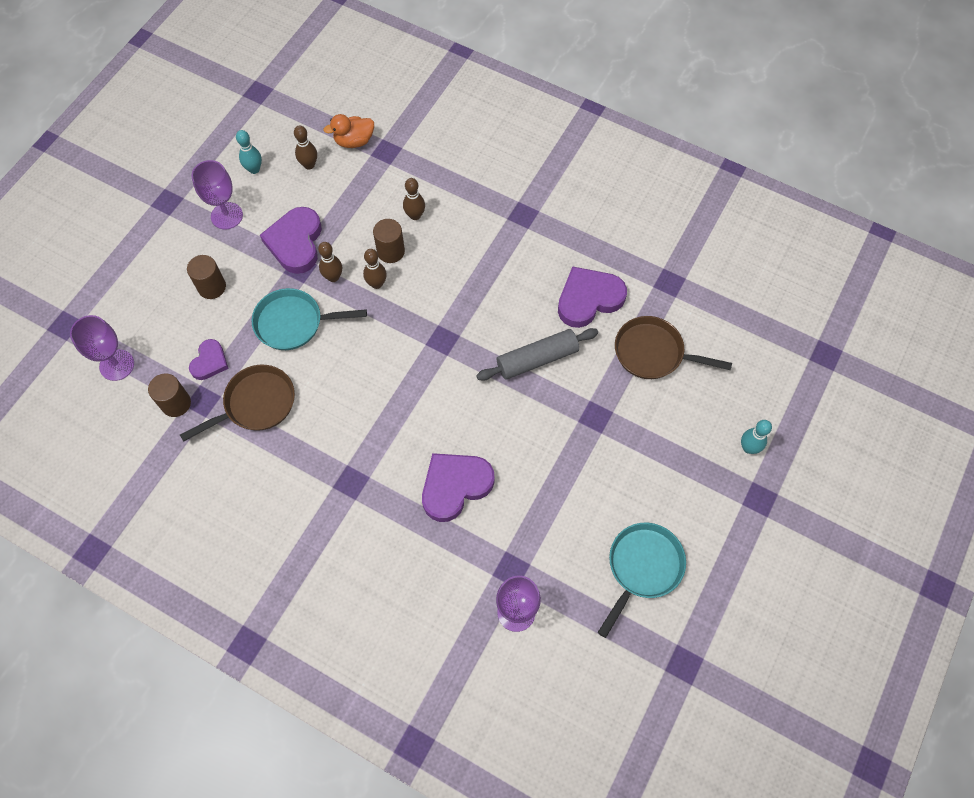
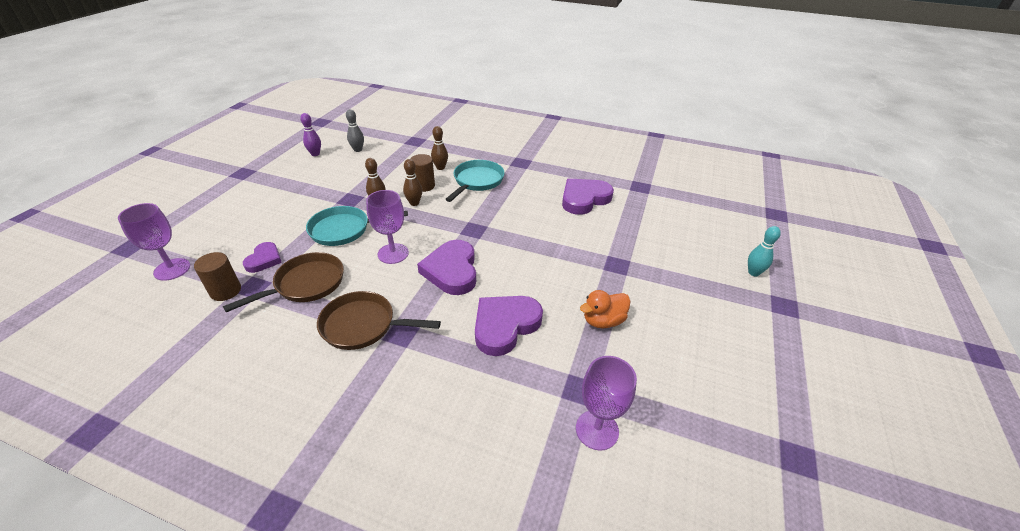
camera: 10 degrees left, 25 degrees down
brown cylinder [187,255,226,299] -> none
purple goblet [191,160,243,229] -> purple goblet moved to [366,190,409,264]
turquoise bowling pin [236,130,262,174] -> purple bowling pin [300,113,321,156]
purple heart [260,207,322,274] -> purple heart moved to [417,240,476,295]
brown bowling pin [294,125,317,169] -> grey bowling pin [346,109,364,152]
orange duck [323,114,374,148] -> orange duck moved to [580,290,631,328]
grey rolling pin [476,328,598,381] -> none
turquoise pan [598,523,686,638] -> turquoise pan moved to [445,160,505,202]
brown pan [615,316,732,379] -> brown pan moved to [317,291,441,350]

